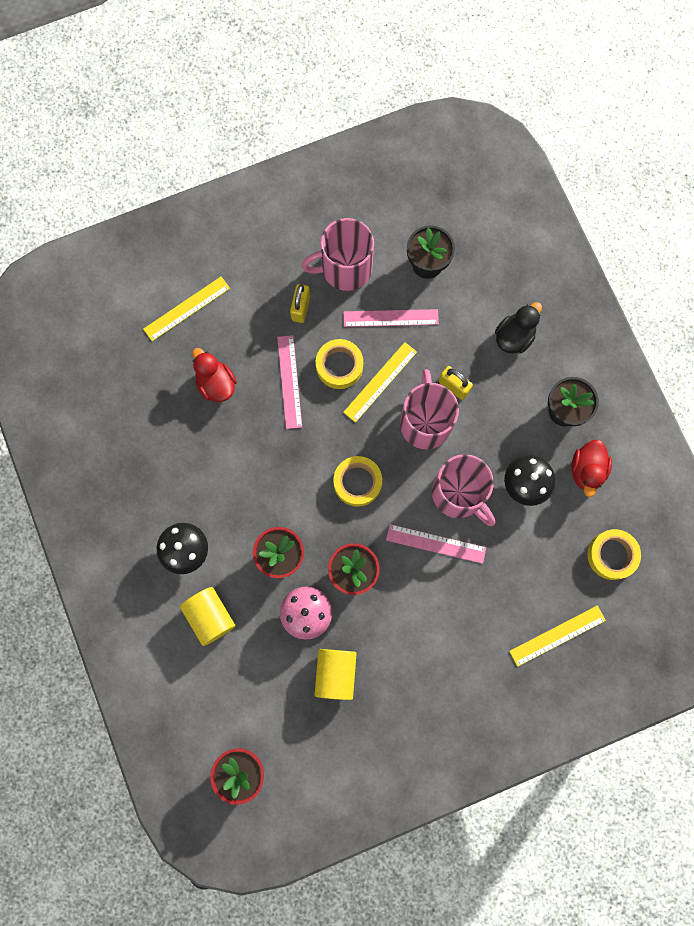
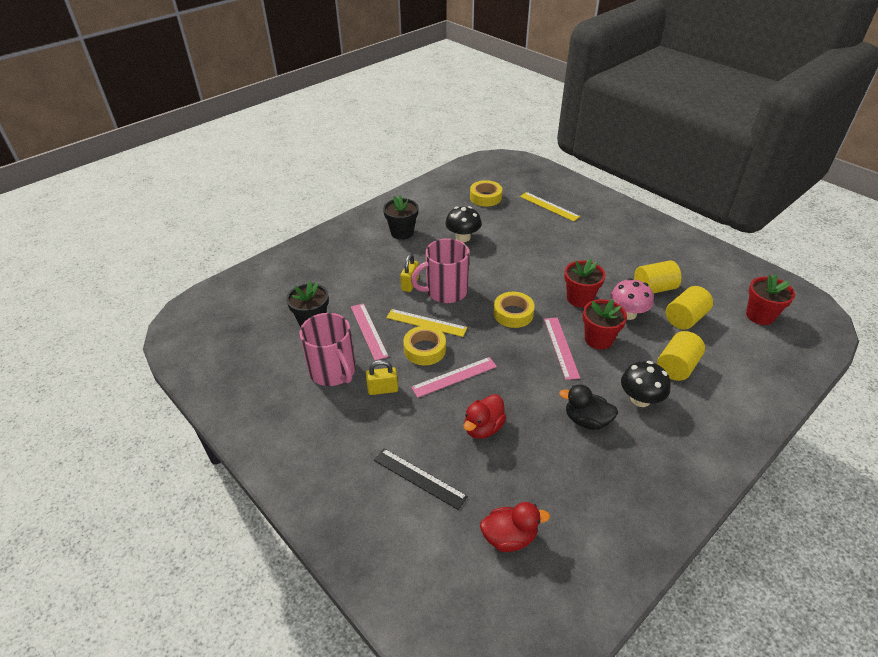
camera: 110 degrees left, 35 degrees down
yellow ruler [143,277,230,341] -> black ruler [374,449,468,510]
pink ruler [386,524,486,564] -> pink ruler moved to [544,318,580,380]
pink mug [432,454,495,526] -> none
black duck [495,302,542,354] -> black duck moved to [559,384,618,430]
red duck [571,440,612,497] -> red duck moved to [480,502,550,552]
none -> yellow cylinder [666,286,713,330]

